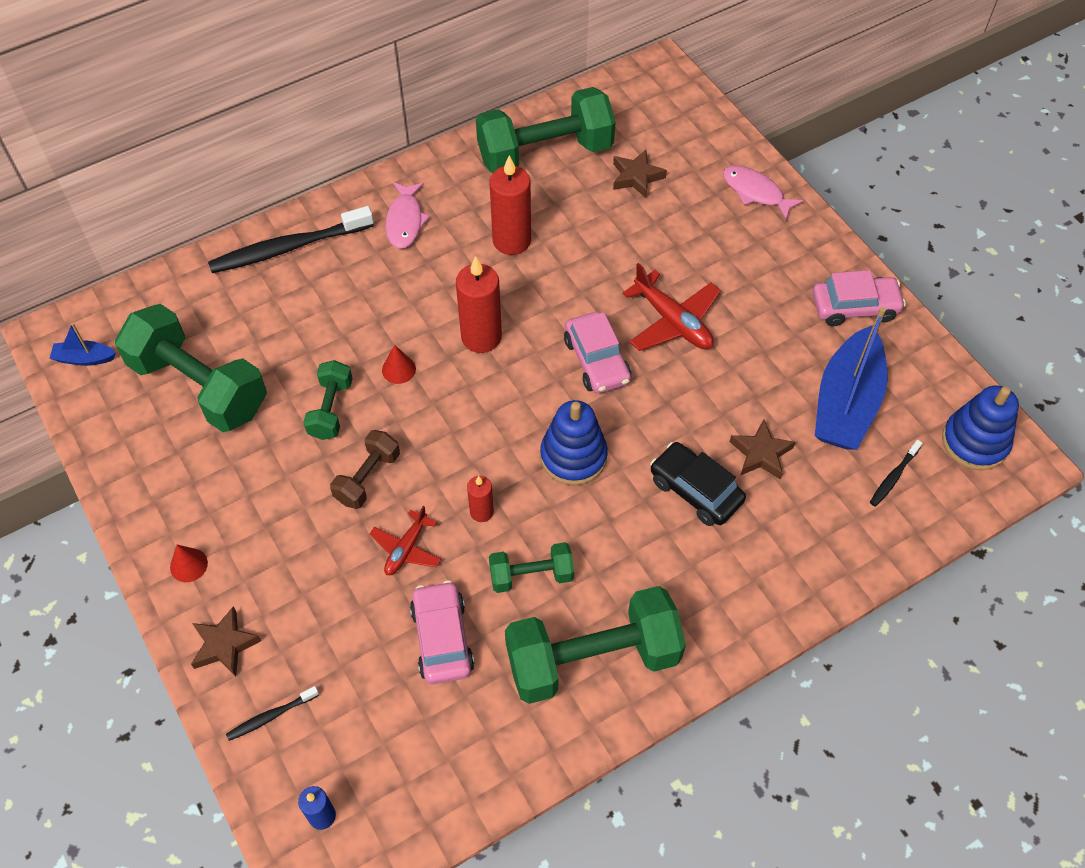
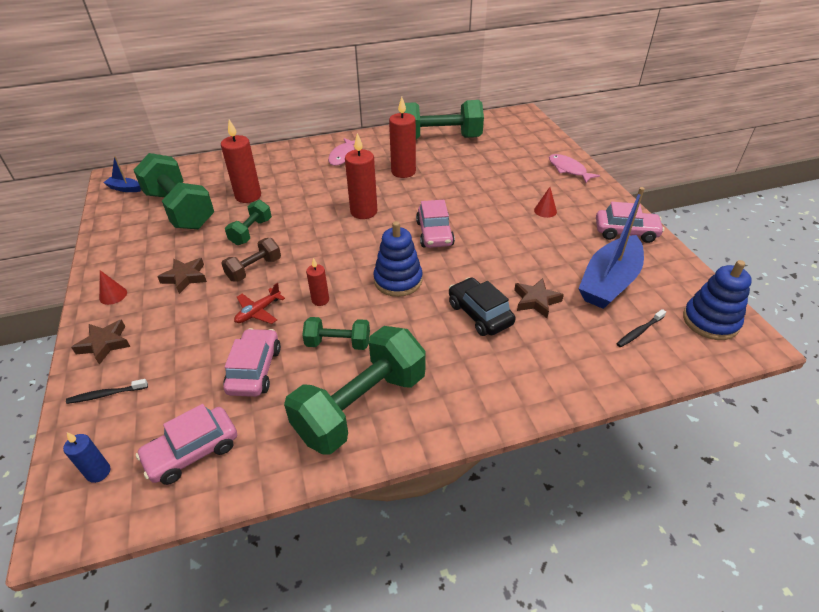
camera: 15 degrees right, 15 degrees down
black toothbrush [208,206,374,273] -> none
red cone [382,345,416,384] -> red cone moved to [534,187,557,218]
green dumbbell [505,586,686,704] -> green dumbbell turned 45 degrees counterclockwise [284,326,426,455]
brown star [613,150,667,198] -> brown star moved to [157,258,207,294]
red plane [622,263,721,351] -> none
none -> pink car [136,404,237,485]
none -> red candle [221,119,261,203]

